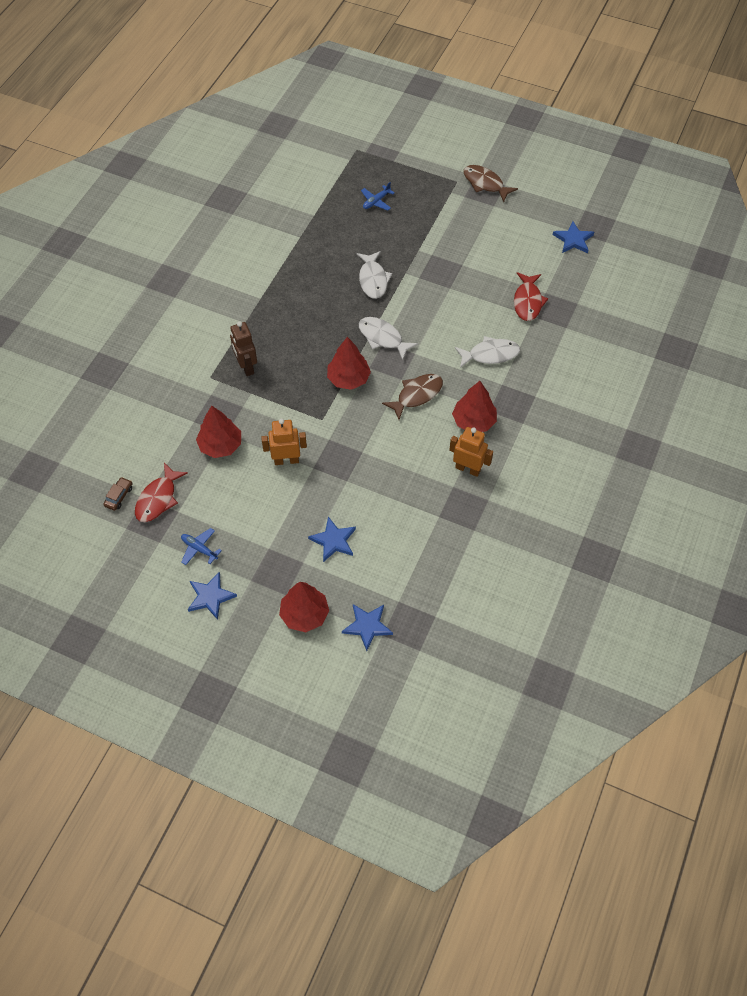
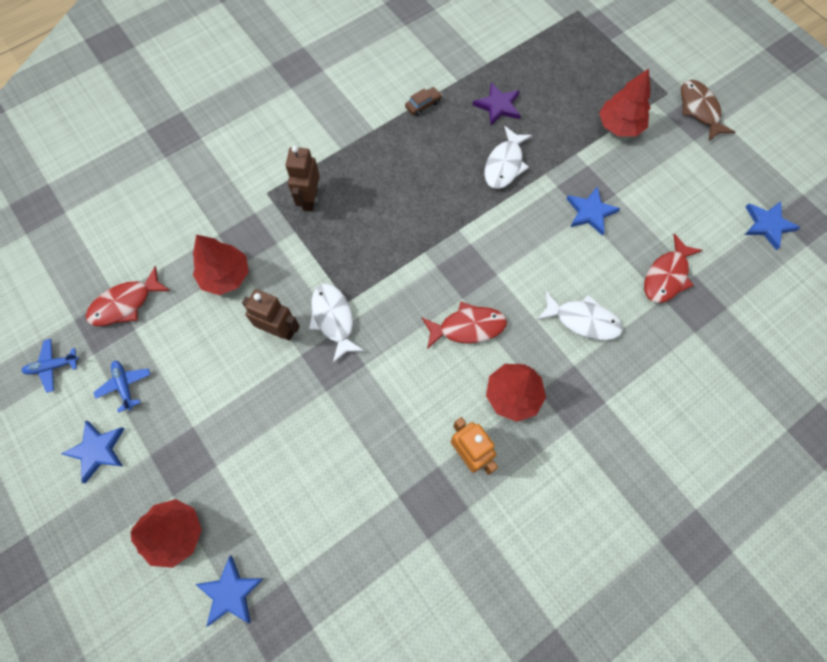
camera: 30 degrees right, 10 degrees up
brown car [103,477,132,511] -> brown car moved to [405,87,442,116]
orange robot [261,419,307,465] -> brown robot [242,289,300,341]
blue star [308,517,356,562] -> blue star moved to [566,186,620,236]
red tree [327,337,371,390] -> red tree moved to [599,68,651,137]
white fish [359,317,418,360] -> white fish moved to [309,283,365,363]
blue plane [361,182,394,211] -> blue plane moved to [22,339,79,393]
brown fish [382,374,443,420] -> red fish [422,302,507,349]
none -> purple star [473,82,521,126]

